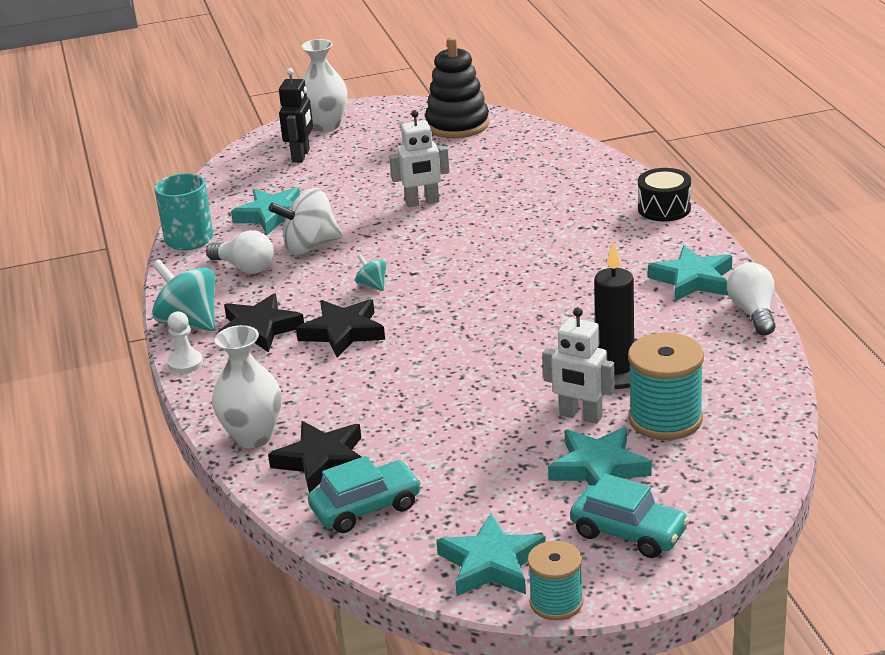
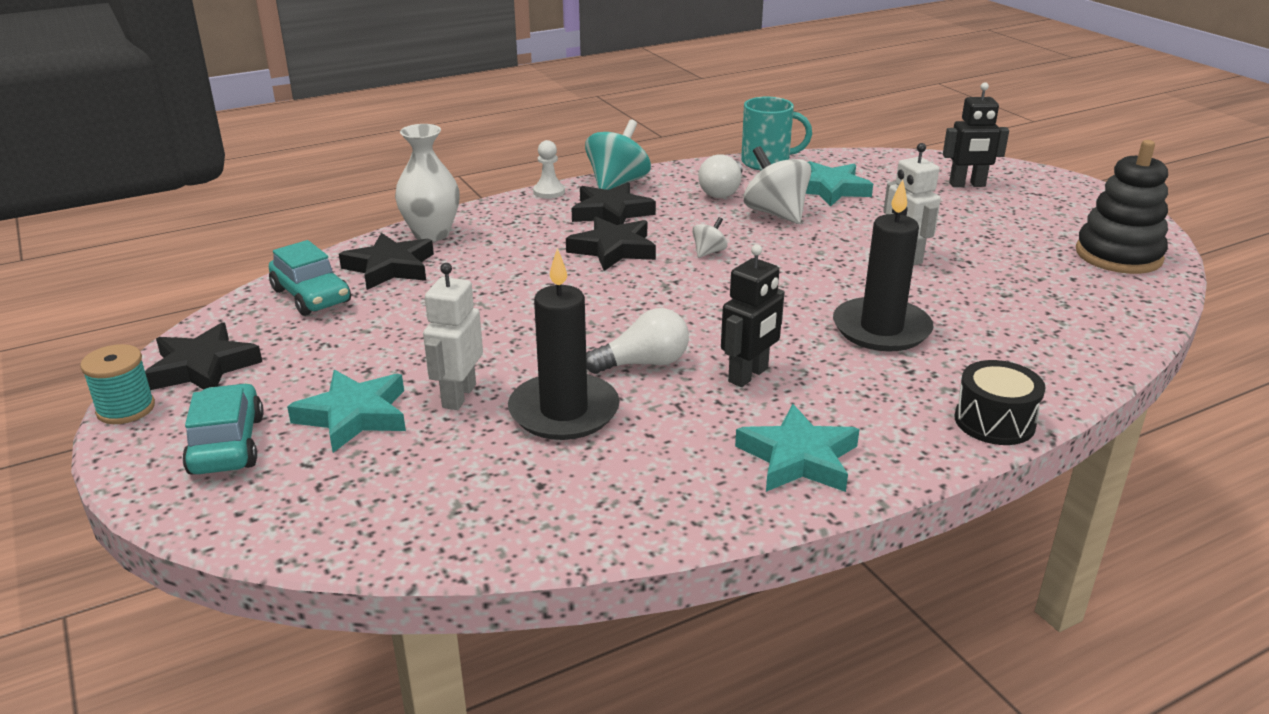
camera: 75 degrees right, 0 degrees up
white vase [301,39,348,131] -> none
turquoise spinning top [355,254,387,291] -> white spinning top [692,217,728,258]
turquoise star [436,514,546,596] -> black star [145,322,262,390]
turquoise car [570,474,690,558] -> turquoise car turned 150 degrees clockwise [182,383,264,475]
turquoise spool [628,333,704,440] -> none
white light bulb [727,263,776,336] -> white light bulb moved to [586,308,689,374]
none -> black robot [721,244,785,387]
none -> black candle [833,179,934,351]

